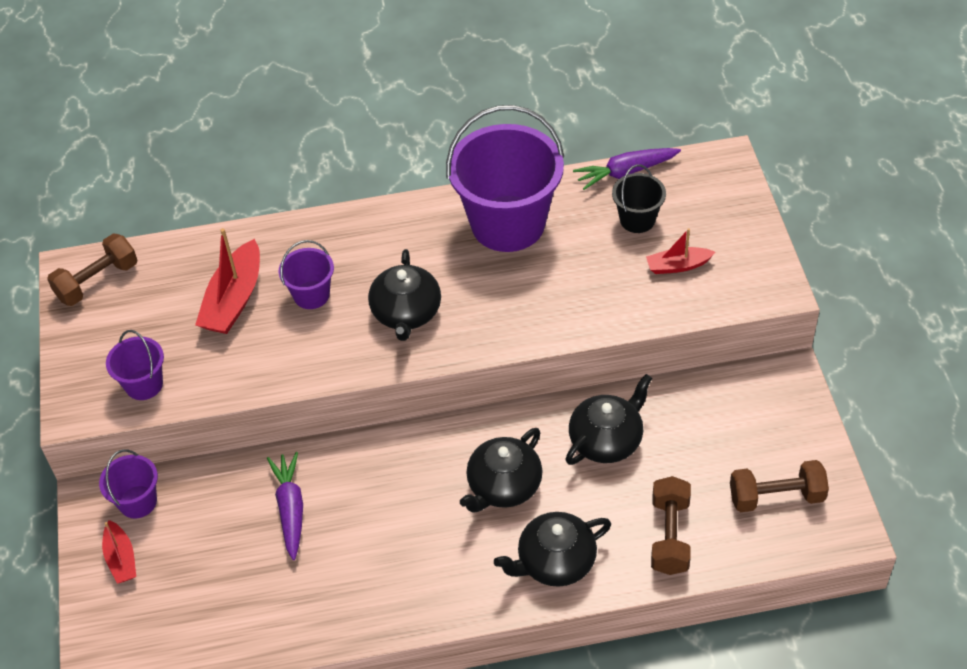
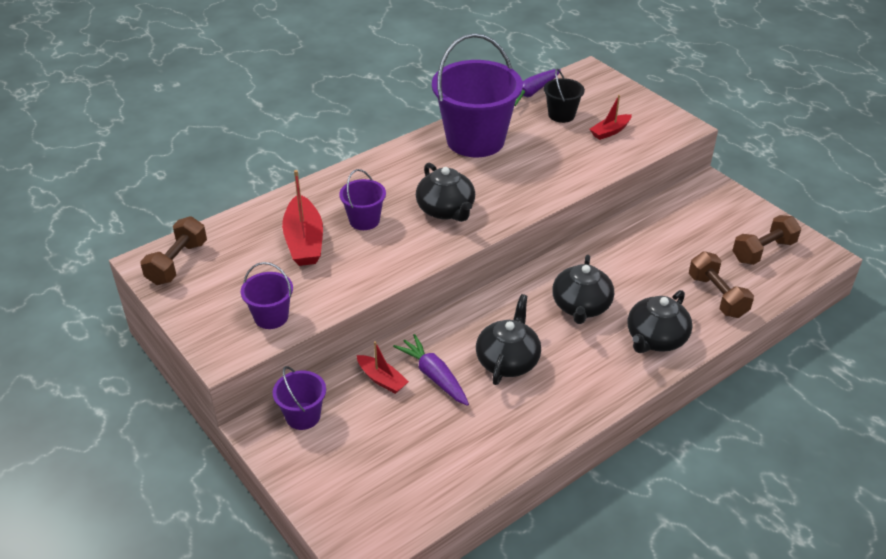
camera: 30 degrees left, 10 degrees down
red boat [102,520,136,584] -> red boat moved to [357,341,409,394]
black teapot [566,374,652,465] -> black teapot moved to [476,294,541,385]

